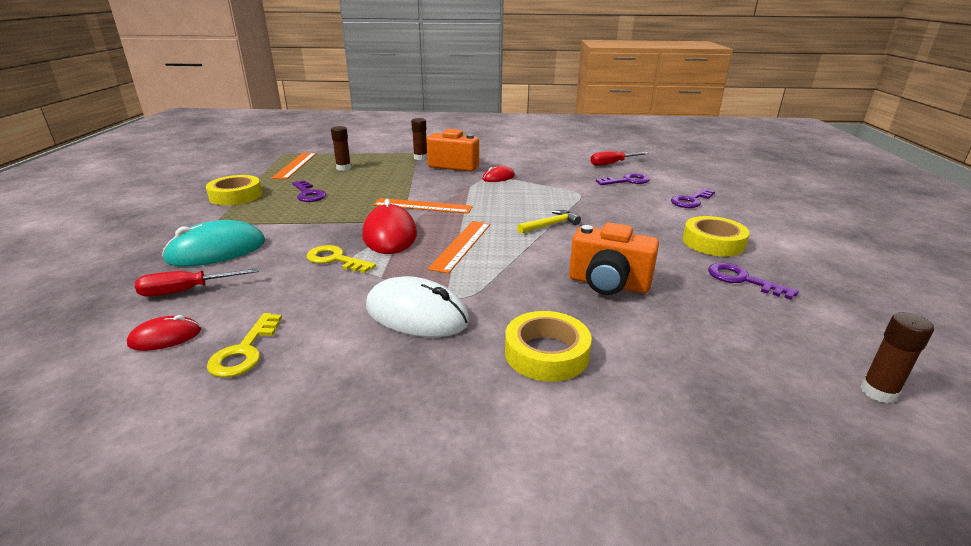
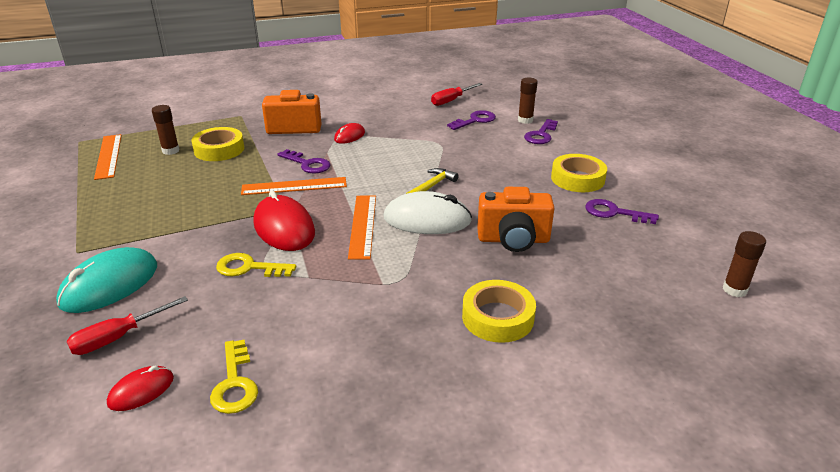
camera: 20 degrees left, 5 degrees up
yellow tape [206,175,262,205] -> yellow tape moved to [191,127,244,161]
purple key [292,180,326,202] -> purple key moved to [277,149,331,173]
white mouse [366,276,470,337] -> white mouse moved to [384,191,472,234]
brown glue stick [411,118,427,160] -> brown glue stick moved to [518,77,538,124]

